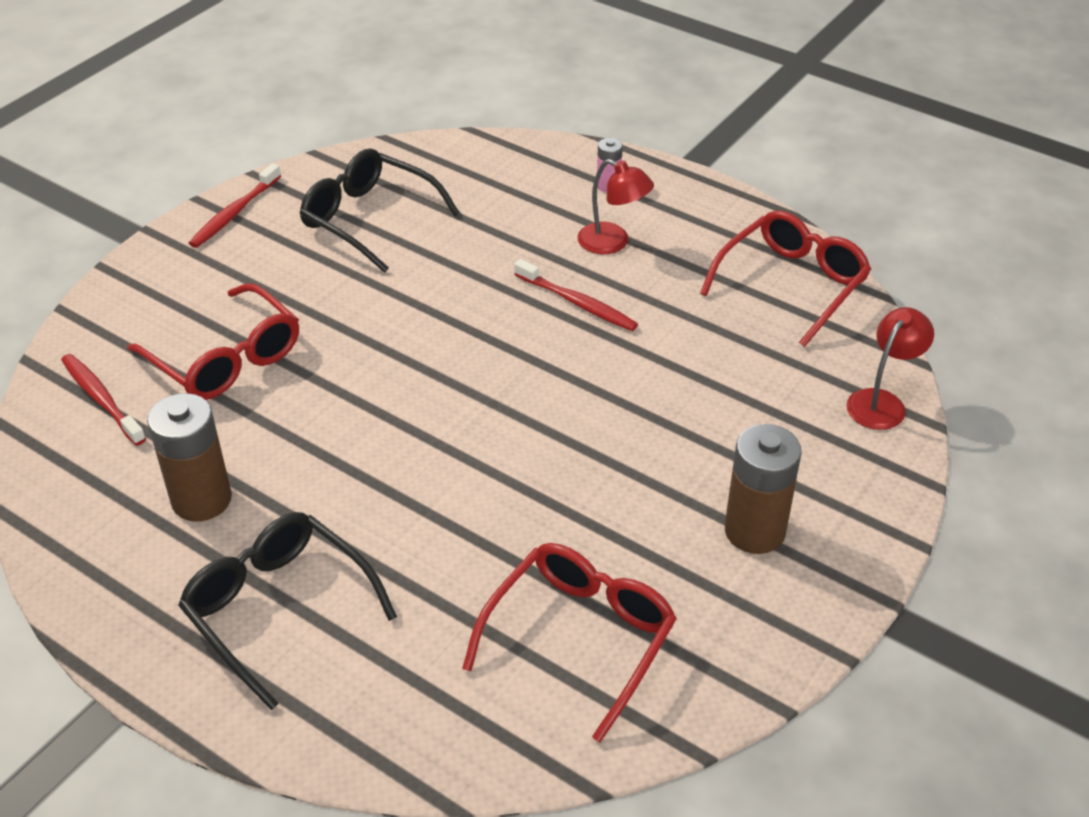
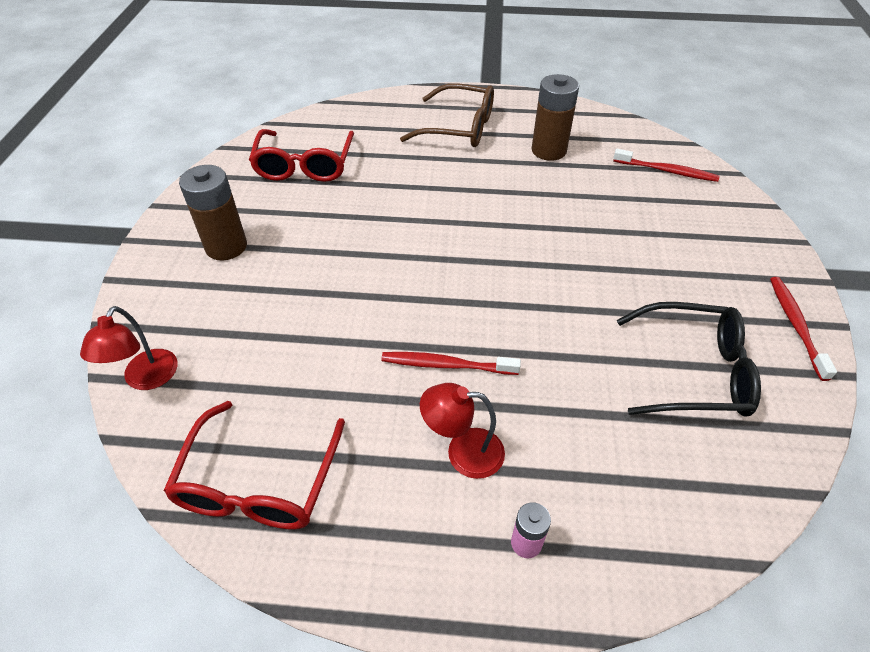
camera: 150 degrees right, 5 degrees up
red glasses [127,283,299,400] -> none
black glasses [178,512,397,710] -> brown glasses [400,83,494,147]

